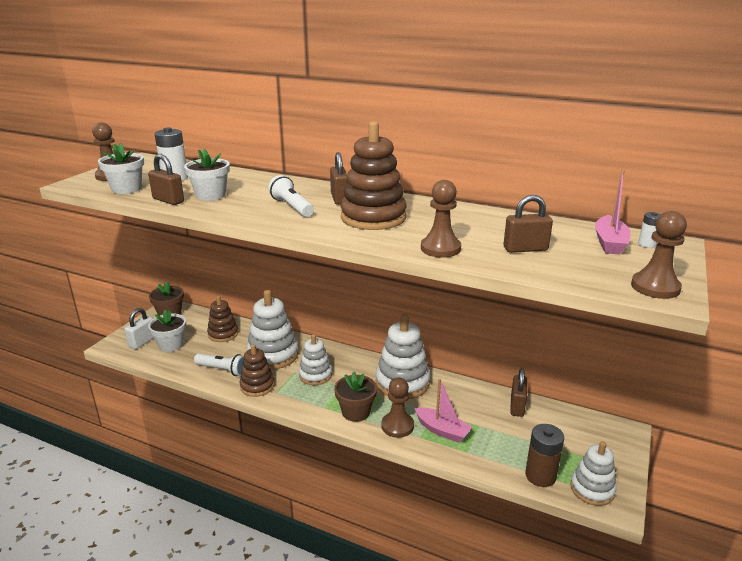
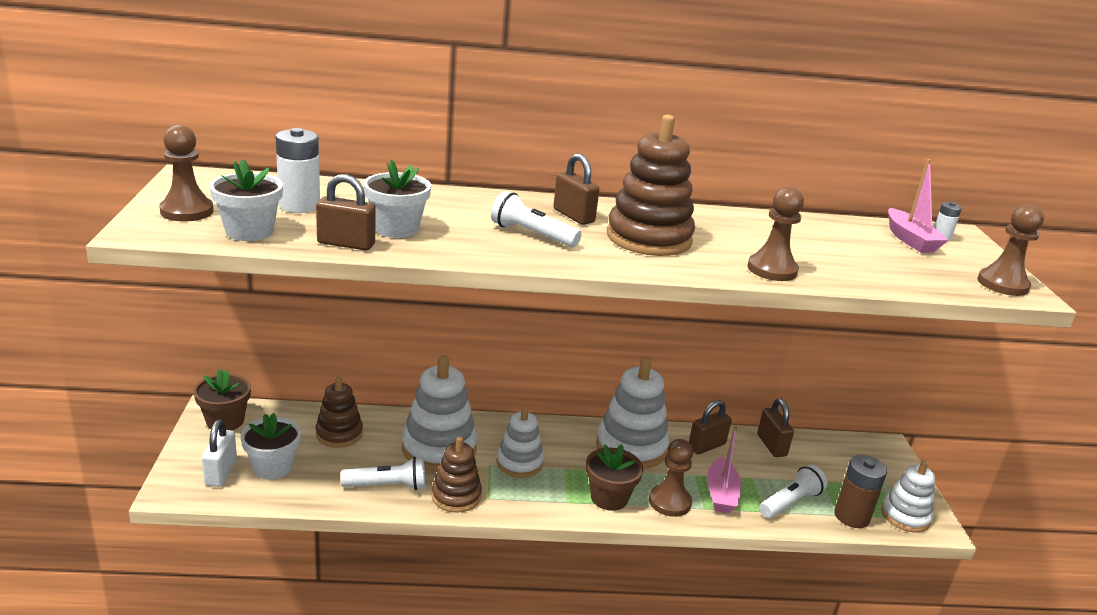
camera: 30 degrees left, 0 degrees up
pink boat [414,379,473,443] -> pink boat turned 90 degrees clockwise [707,426,742,513]
brown padlock [503,195,553,253] -> brown padlock moved to [689,400,732,455]
none -> white flashlight [760,464,827,518]

